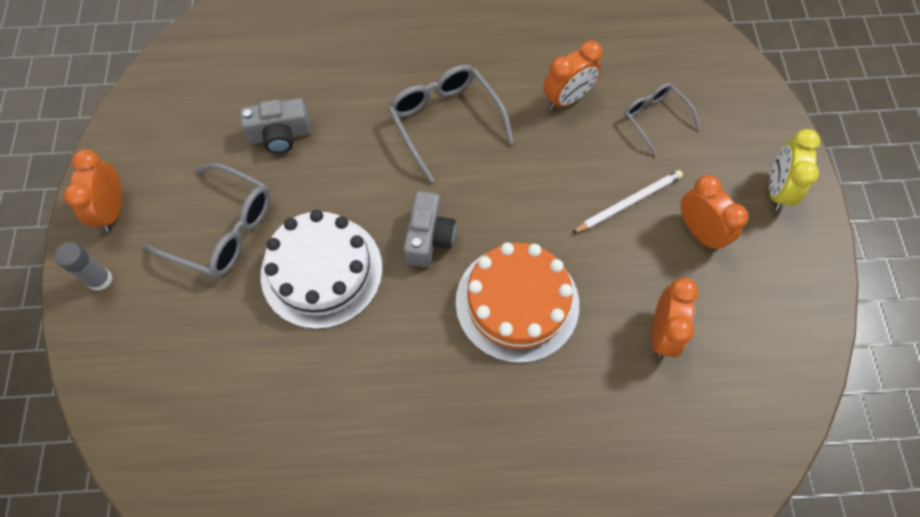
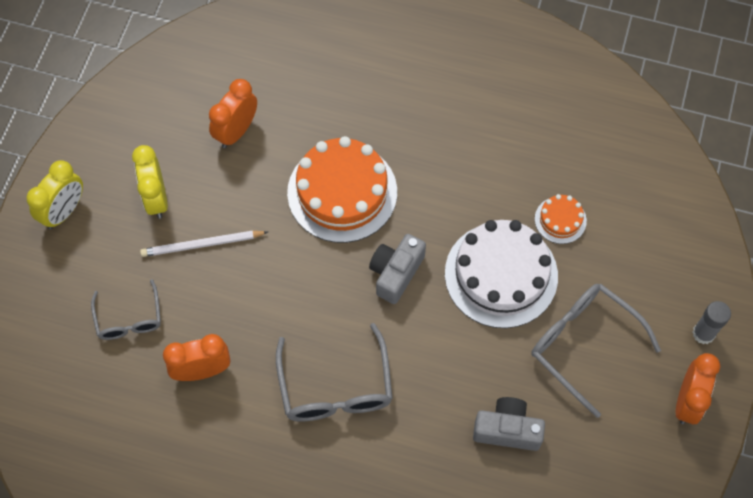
camera: 160 degrees left, 0 degrees up
orange clock [680,175,749,251] -> yellow clock [132,145,168,219]
none -> orange cake [535,194,587,244]

